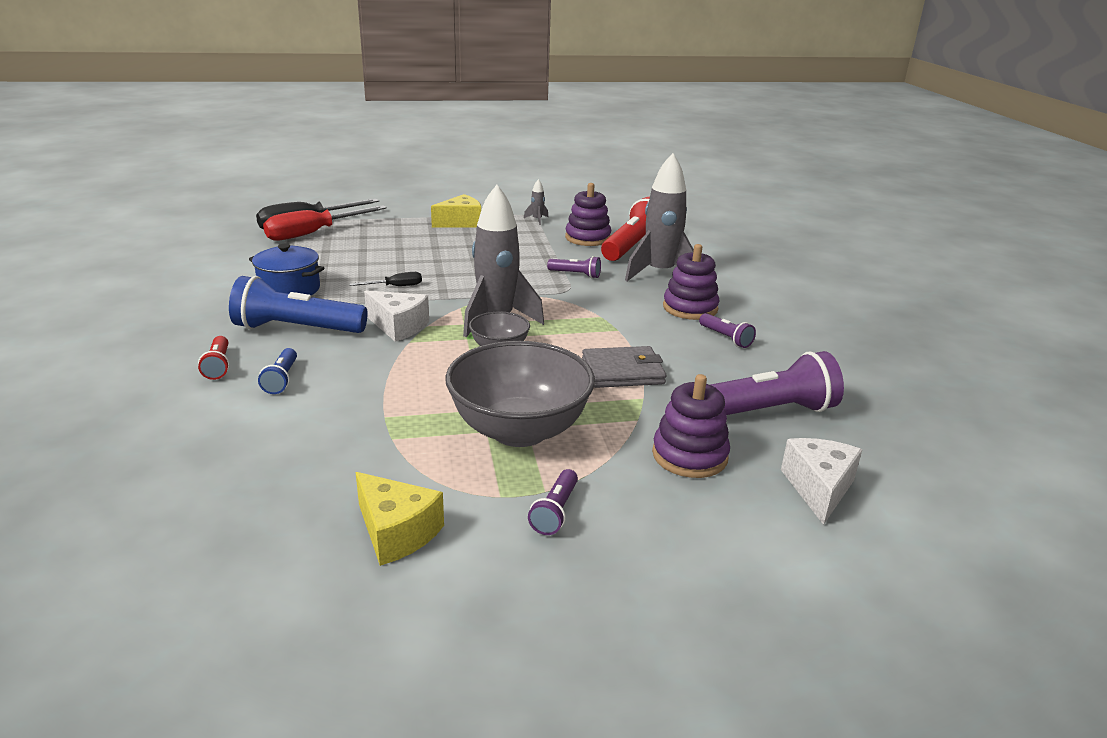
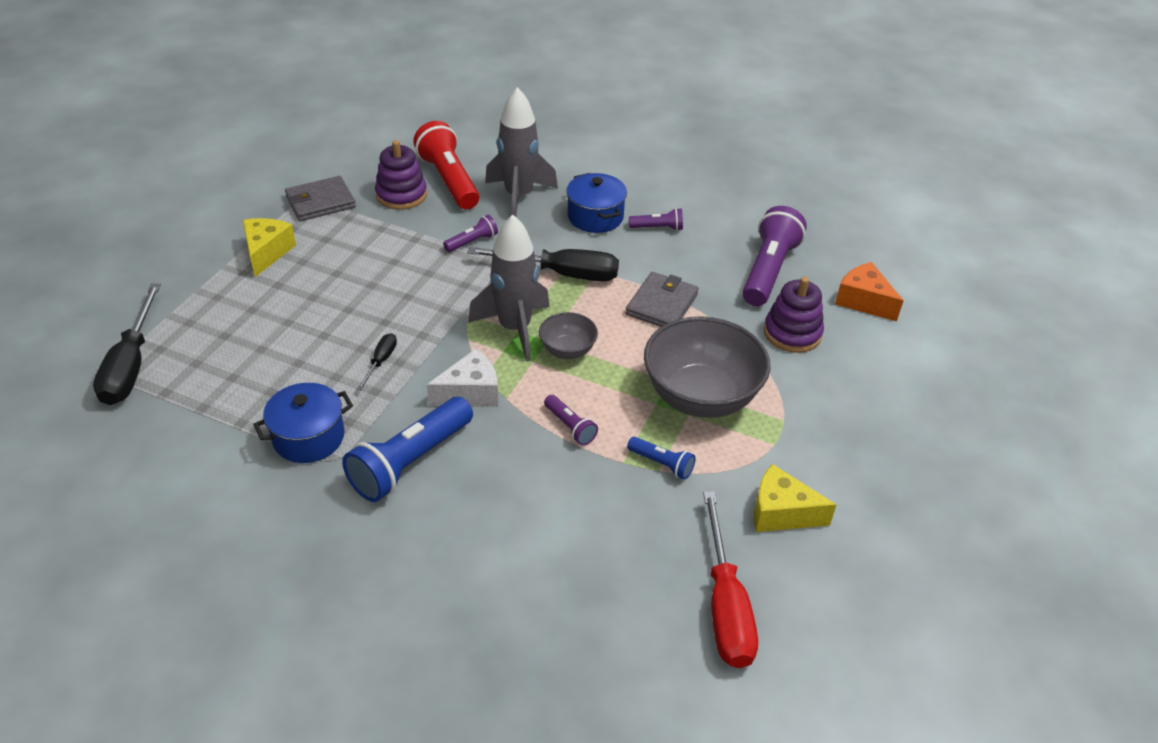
camera: 55 degrees left, 15 degrees up
red flashlight [198,336,230,380] -> none
blue flashlight [258,348,297,394] -> blue flashlight moved to [627,437,696,480]
red screwdriver [263,205,387,241] -> red screwdriver moved to [703,491,758,668]
yellow cheese [356,472,444,566] -> yellow cheese turned 150 degrees counterclockwise [754,464,836,532]
grey rocket [524,179,548,225] -> grey wallet [285,176,356,221]
purple flashlight [528,469,578,535] -> purple flashlight moved to [544,395,598,445]
purple stacking toy [663,244,720,320] -> blue pot [566,173,627,233]
white cheese [781,438,862,525] -> orange cheese [835,262,904,321]
none -> black screwdriver [467,247,619,281]

